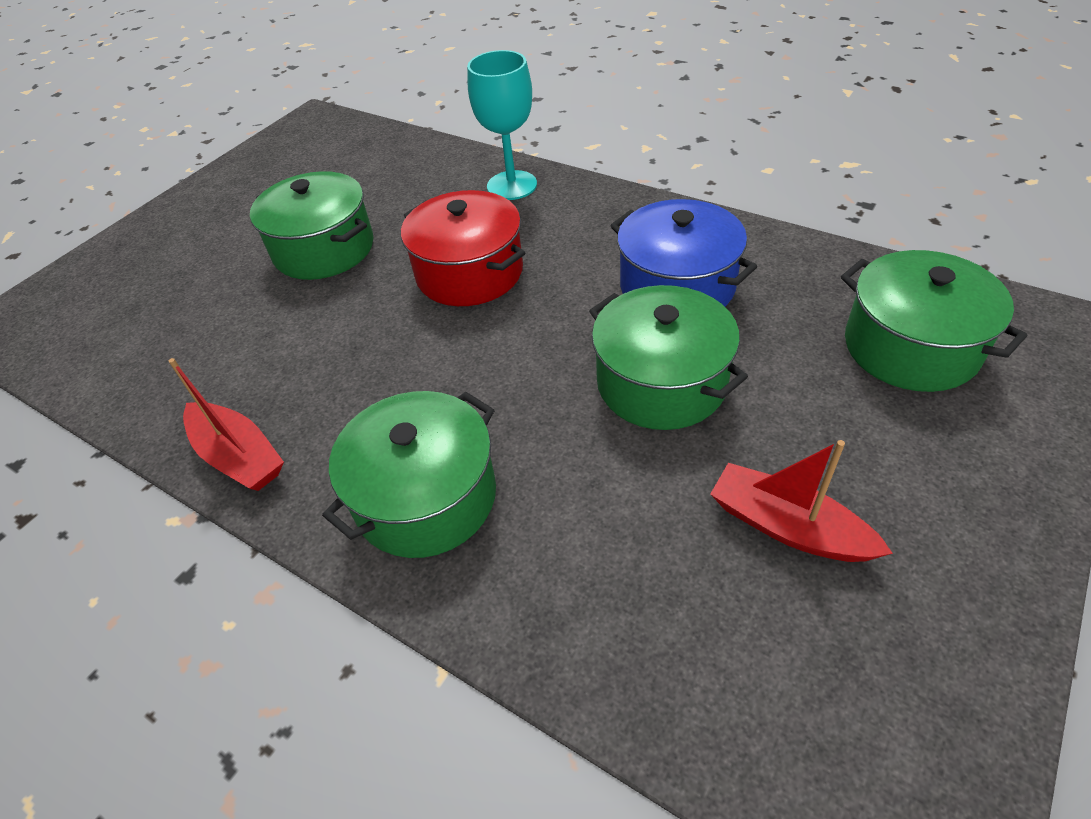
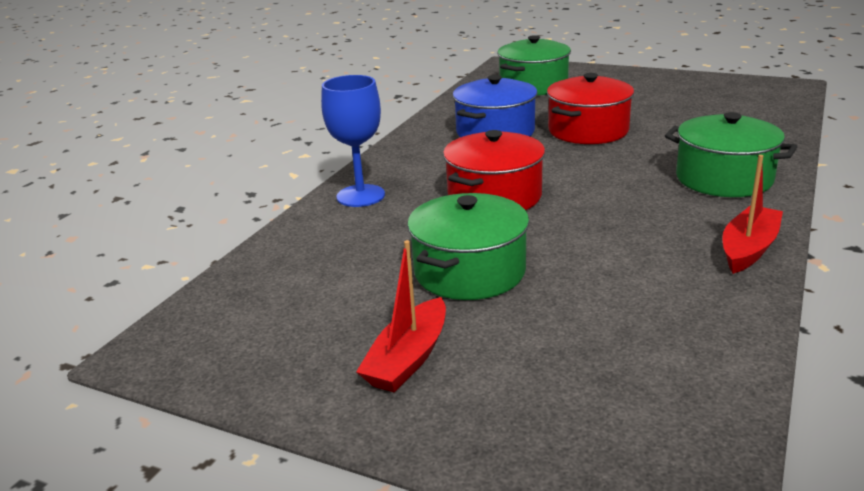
camera: 100 degrees left, 20 degrees down
turquoise goblet [467,50,537,200] -> blue goblet [321,75,385,207]
green pot [589,285,748,430] -> red pot [547,73,634,144]
red boat [710,440,893,562] -> red boat moved to [356,240,446,392]

